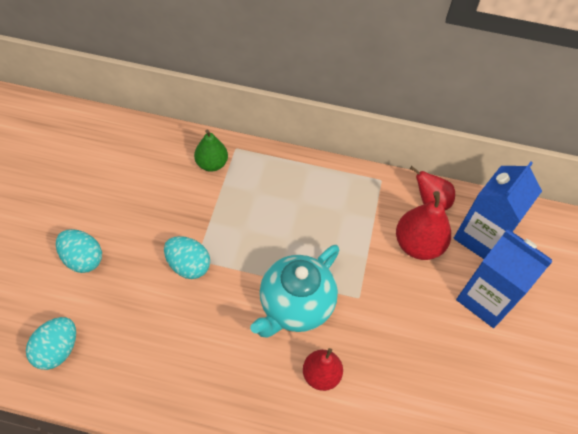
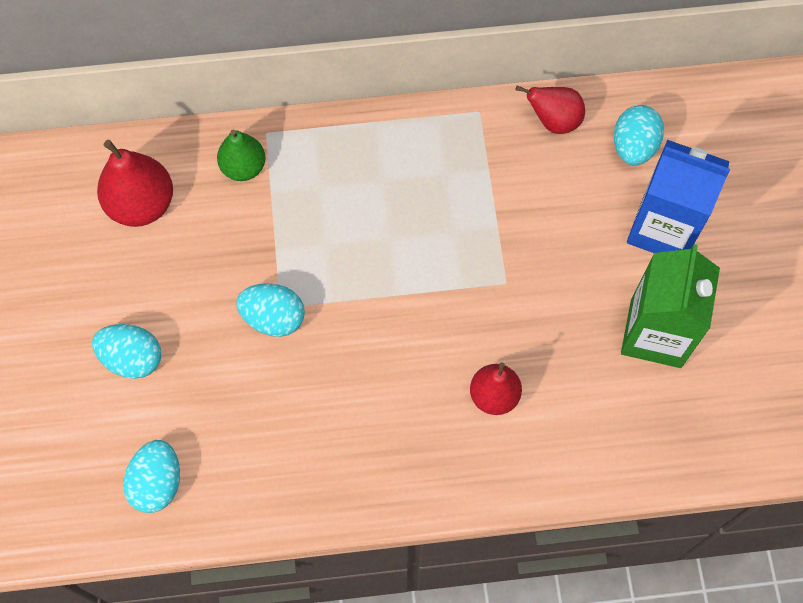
camera: 15 degrees left, 10 degrees up
turquoise teapot [250,245,339,337] -> none
red pear [396,191,451,260] -> red pear moved to [97,140,173,227]
blue carton [454,162,542,259] -> turquoise egg [614,105,664,165]
none -> green carton [621,244,720,368]

